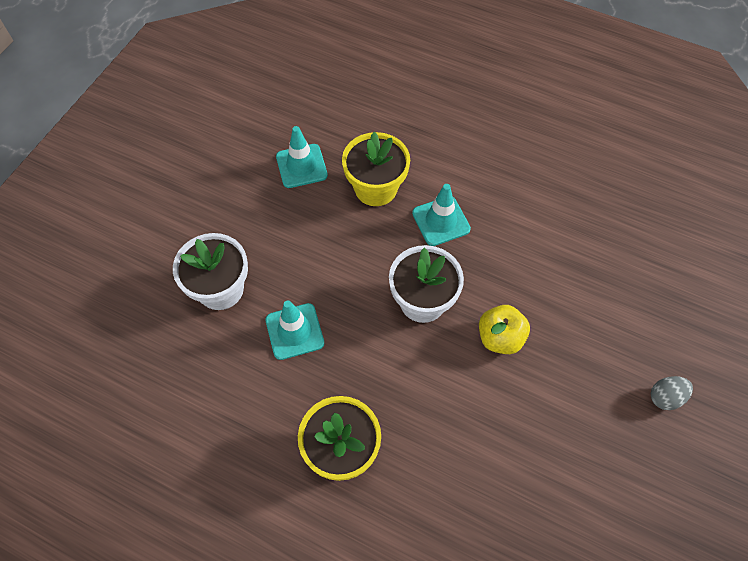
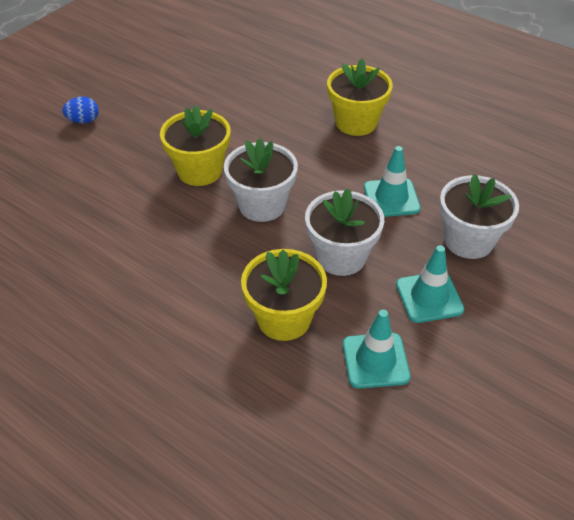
camera: 170 degrees left, 15 degrees down
turquoise traffic cone [412,184,471,246] -> turquoise traffic cone moved to [396,245,464,323]
yellow apple [479,305,530,354] -> yellow flower pot [160,105,231,186]
grey egg [651,376,693,410] -> blue egg [62,97,99,123]
none -> white flower pot [305,189,384,276]

